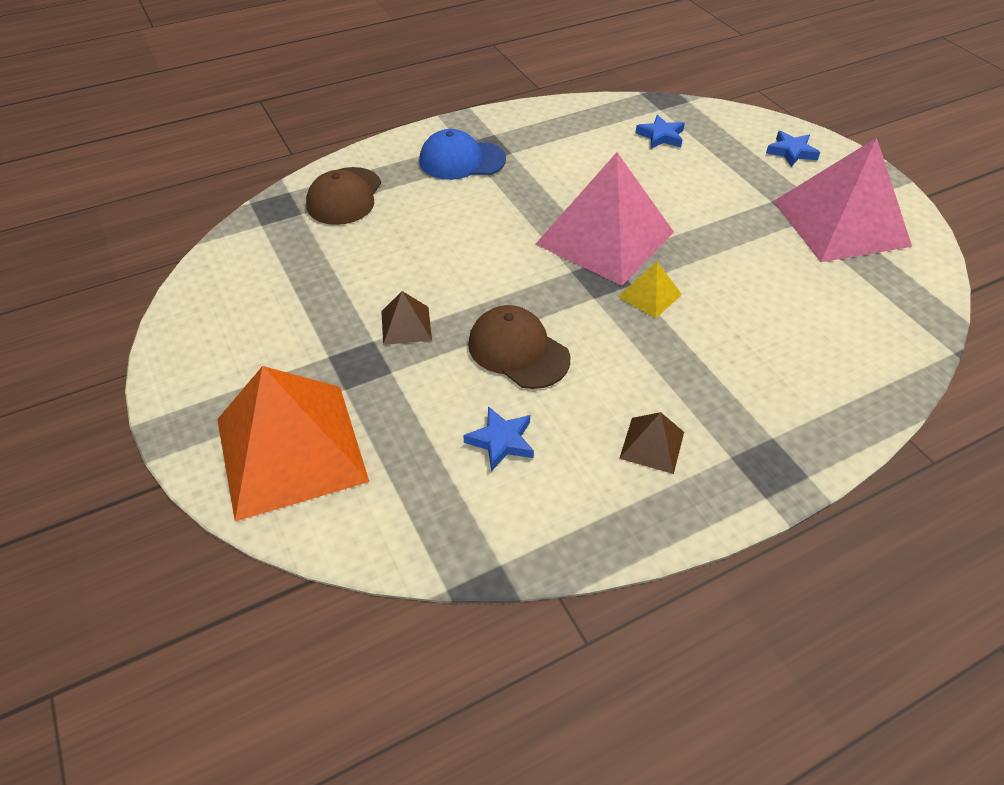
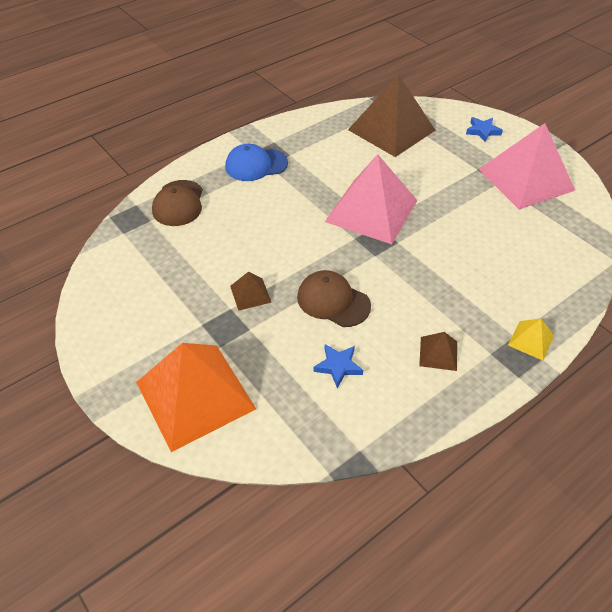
camera: 10 degrees left, 0 degrees up
yellow pyramid [618,261,682,318] -> yellow pyramid moved to [508,318,554,360]
blue star [635,115,685,149] -> brown pyramid [348,74,436,157]

